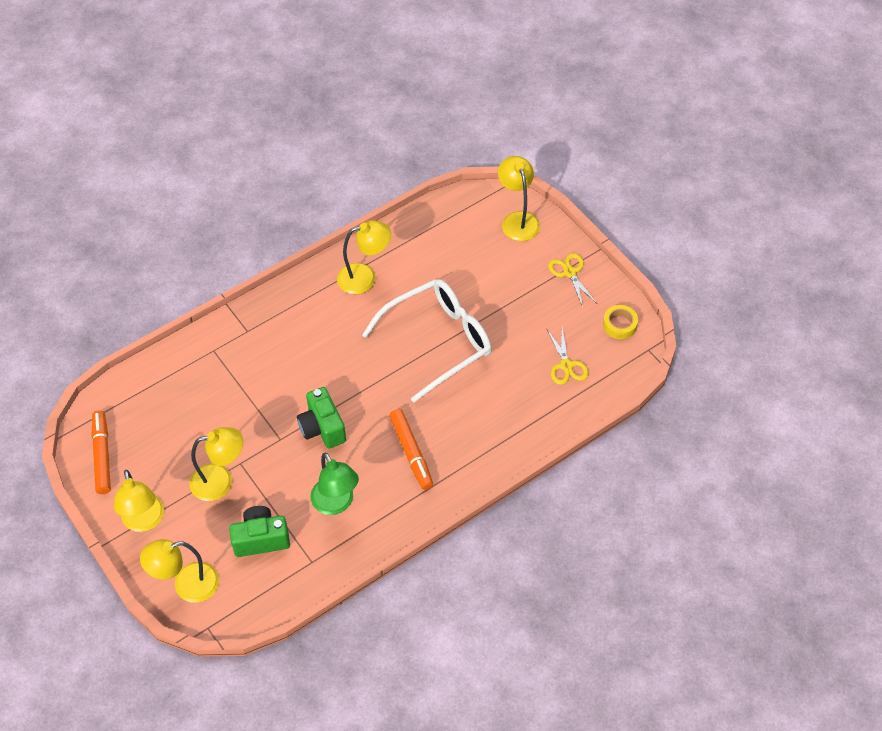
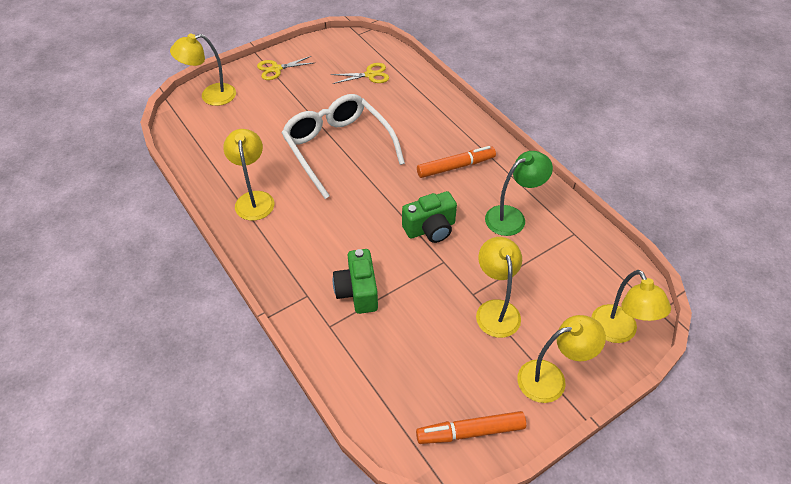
camera: 90 degrees left, 5 degrees down
green camera [229,506,290,557] -> green camera moved to [333,249,378,314]
yellow tape [603,305,638,339] -> none

